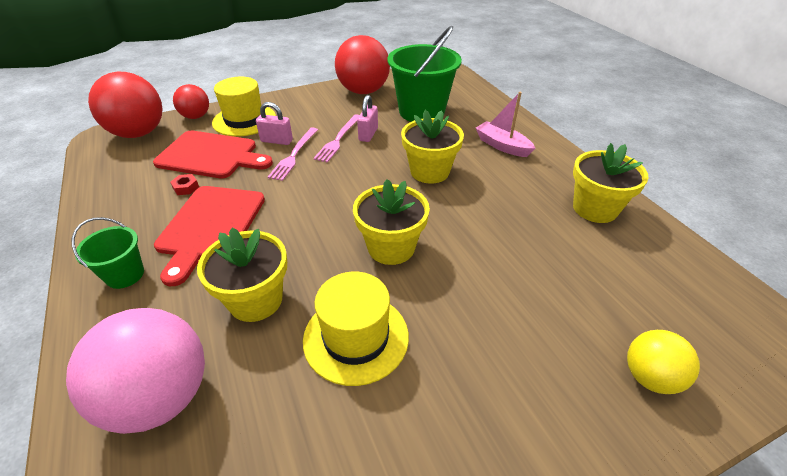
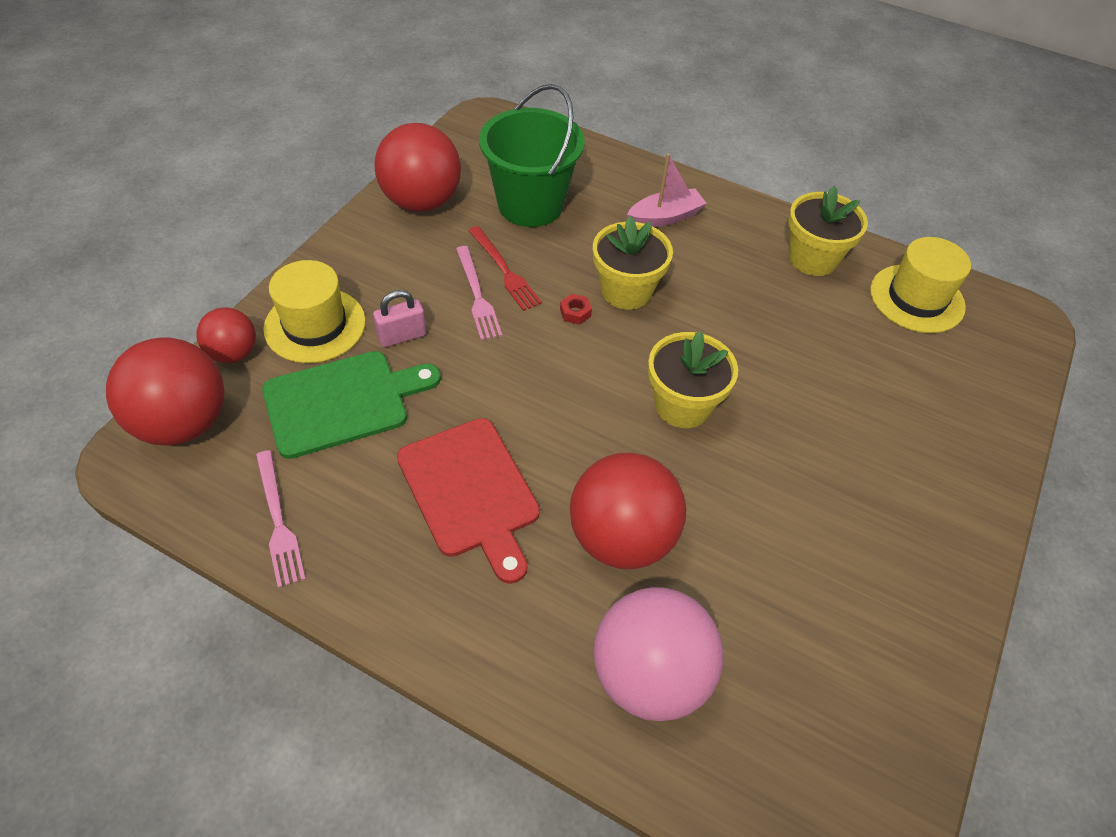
camera: 40 degrees left, 10 degrees up
green bucket [72,217,144,289] -> none
red cutting board [153,131,273,179] -> green cutting board [262,351,441,459]
red nut [170,174,199,195] -> red nut moved to [560,294,592,325]
yellow flower pot [197,228,287,322] -> red ball [570,453,686,569]
pink fork [268,127,318,181] -> pink fork moved to [256,450,306,588]
yellow hat [303,272,409,386] -> yellow hat moved to [870,237,971,333]
pink padlock [357,95,378,142] -> red fork [468,226,542,311]
pink boat [476,92,535,157] -> pink boat turned 150 degrees clockwise [627,153,707,227]
yellow ball [627,330,700,394] -> none

